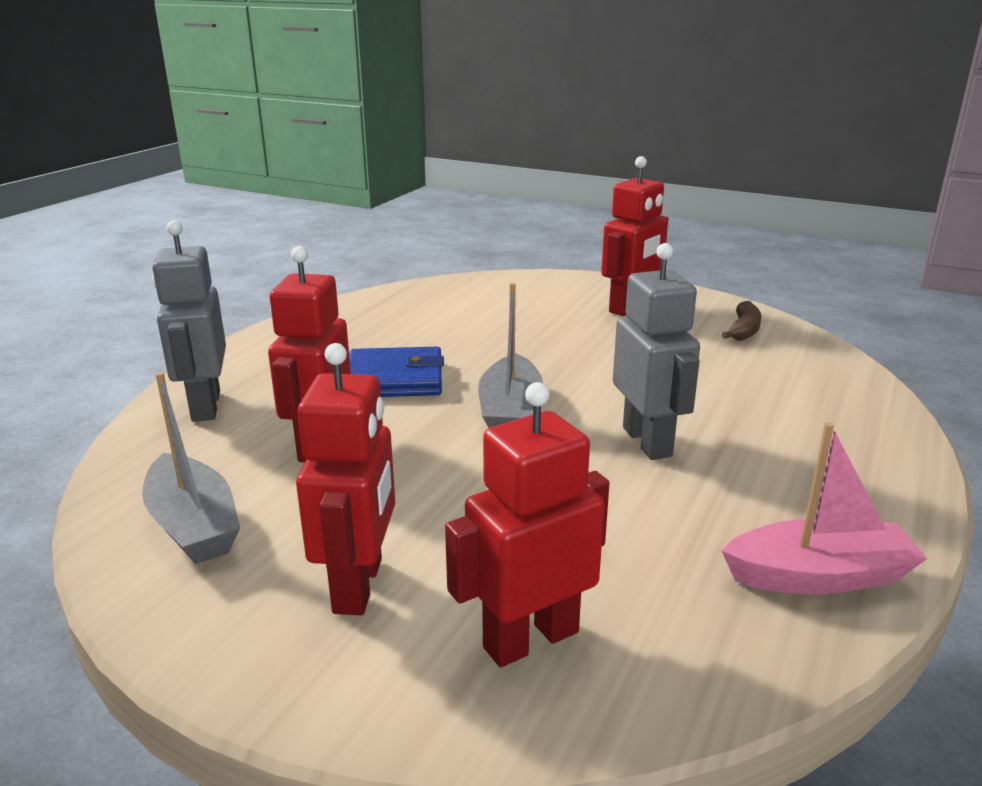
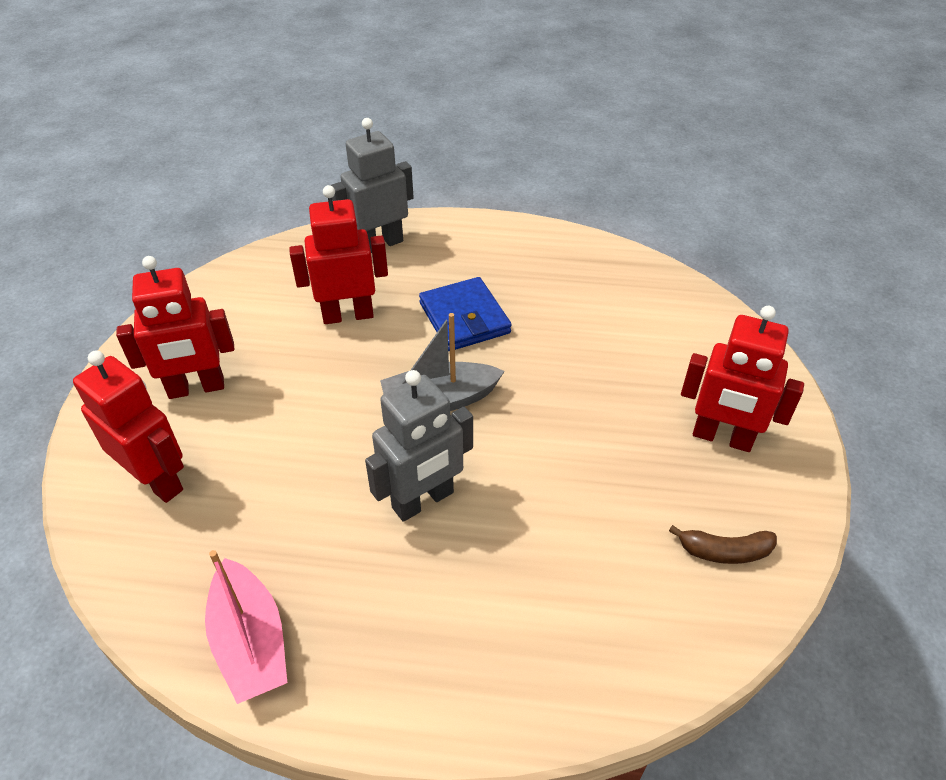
camera: 70 degrees right, 20 degrees up
grey boat [142,372,240,565] -> none

